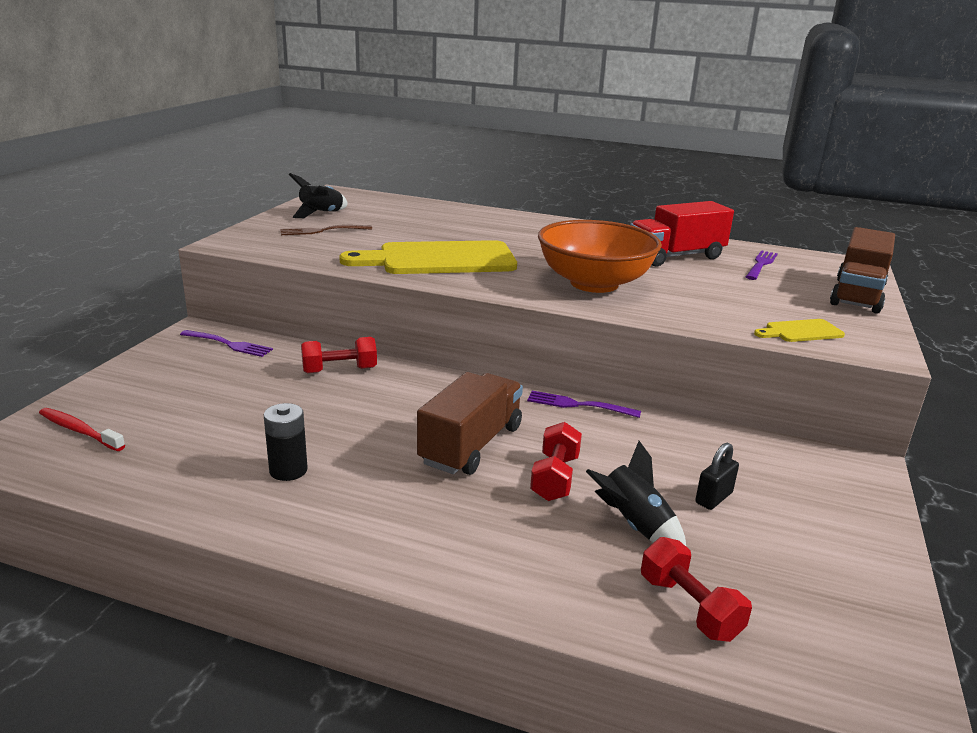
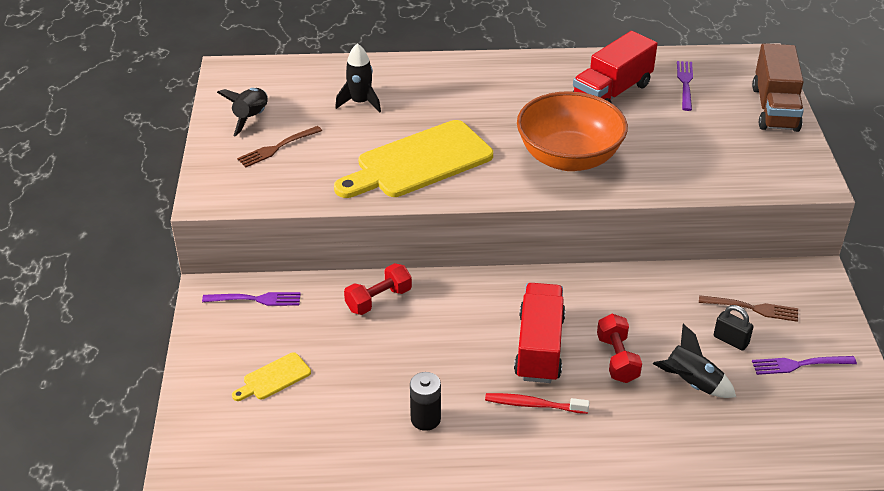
camera: 20 degrees left, 15 degrees up
red toothbrush [39,408,125,451] -> red toothbrush moved to [485,393,590,414]
brown truck [417,372,523,475] -> red truck [514,283,566,383]
purple fork [527,391,641,418] -> purple fork moved to [752,356,857,375]
red dumbbell [641,537,752,642] -> none
black padlock [695,443,739,510] -> black padlock turned 75 degrees counterclockwise [713,305,754,351]
yellow cutting board [754,319,845,342] -> yellow cutting board moved to [232,352,311,401]
none -> black rocket [335,43,381,113]
none -> brown fork [699,295,798,322]

